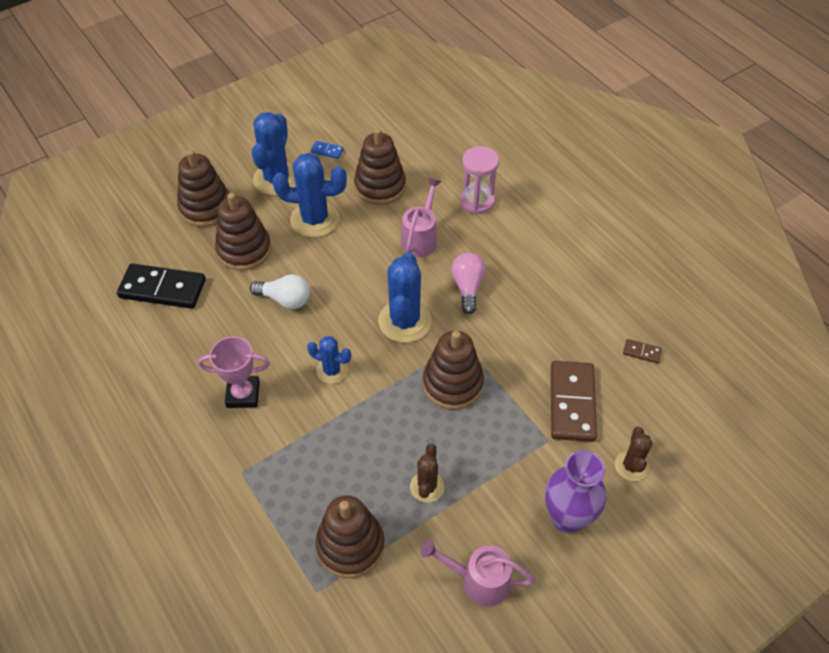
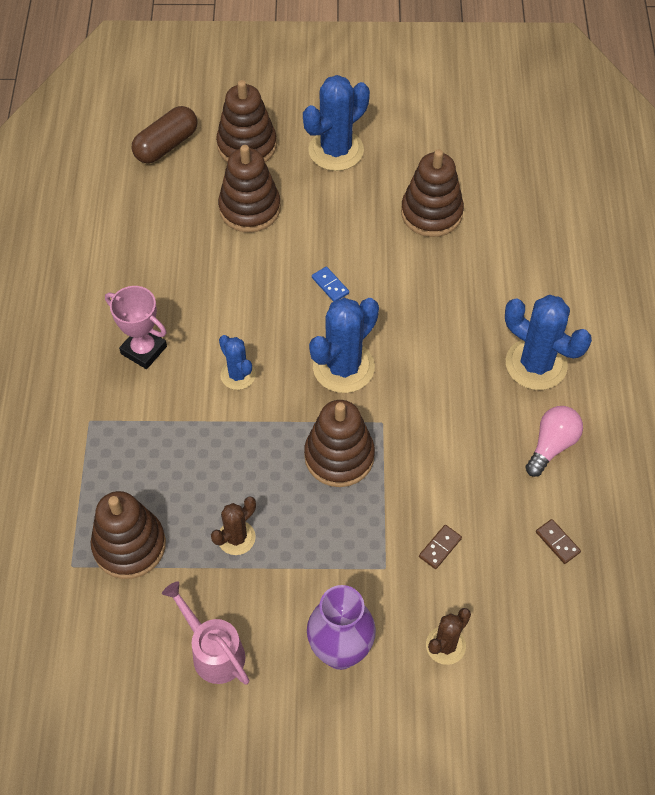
camera: 35 degrees right, 5 degrees up
black domino [117,264,206,309] -> none
white light bulb [250,274,310,309] -> none
blue cactus [272,153,347,237] -> blue cactus moved to [505,295,592,390]
blue domino [311,141,344,159] -> blue domino moved to [312,266,349,302]
pink watering can [401,178,442,257] -> none
pink light bulb [451,253,486,314] -> pink light bulb moved to [525,406,583,477]
pink hourglass [460,146,499,214] -> none
brown domino [551,361,597,442] -> brown domino [419,525,462,569], size x0.43
none -> brown capsule [132,106,197,163]

